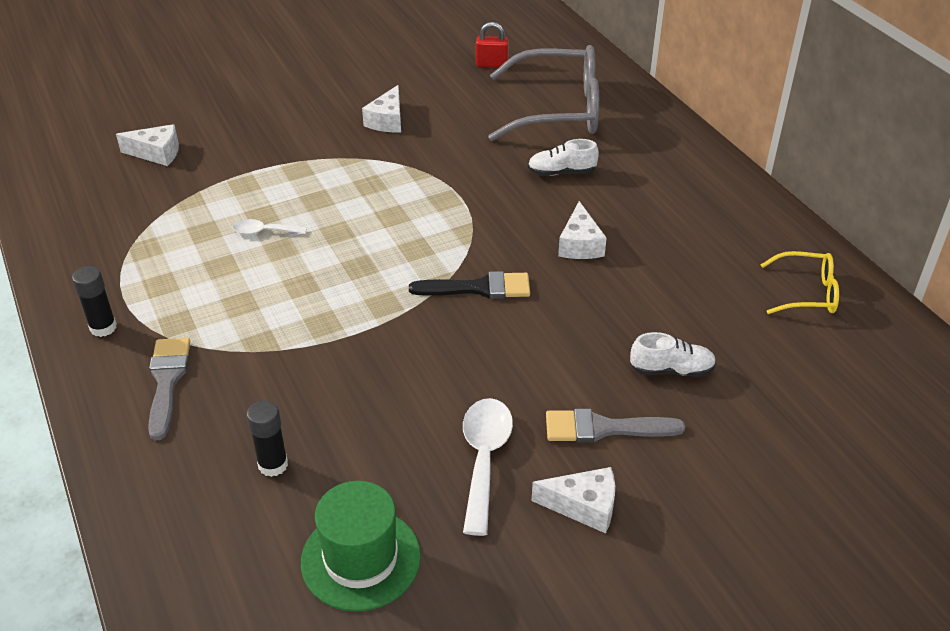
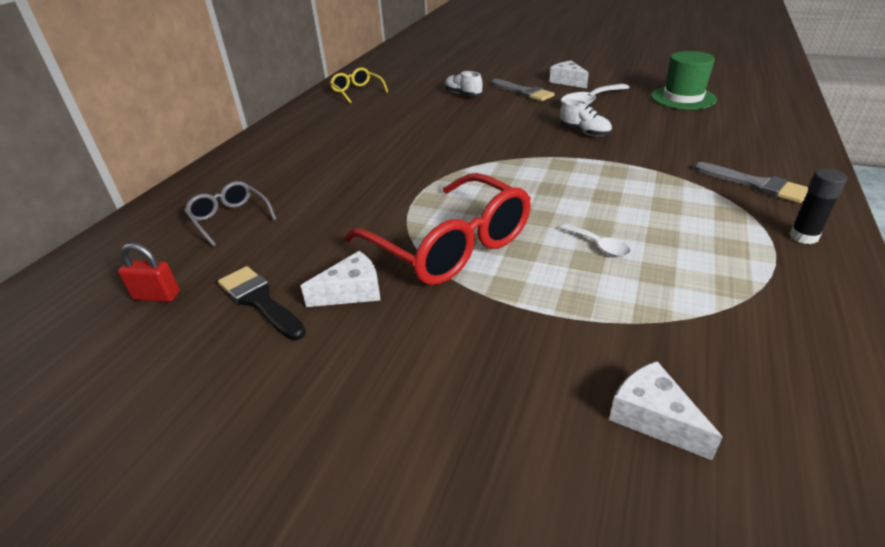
camera: 130 degrees left, 5 degrees down
grey brush [148,338,190,440] -> grey brush turned 90 degrees counterclockwise [694,162,808,203]
black glue stick [246,400,288,477] -> none
black brush [409,271,530,299] -> black brush moved to [218,266,306,340]
red padlock [476,22,509,67] -> red padlock turned 45 degrees counterclockwise [118,243,180,302]
grey glasses [488,45,599,141] -> grey glasses [184,181,276,246], size x0.51
white shoe [528,139,599,176] -> white shoe moved to [560,99,612,137]
white cheese [558,201,607,259] -> none
none -> red glasses [344,173,531,285]

